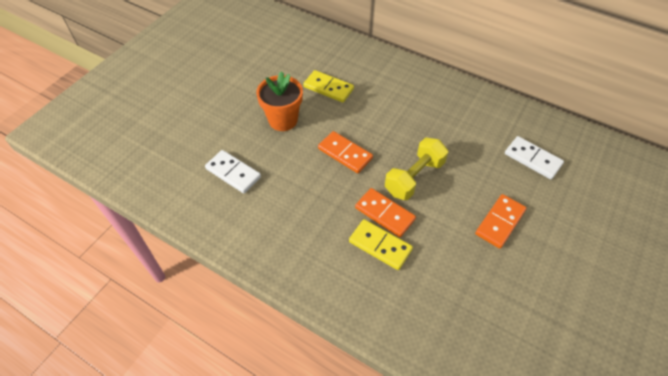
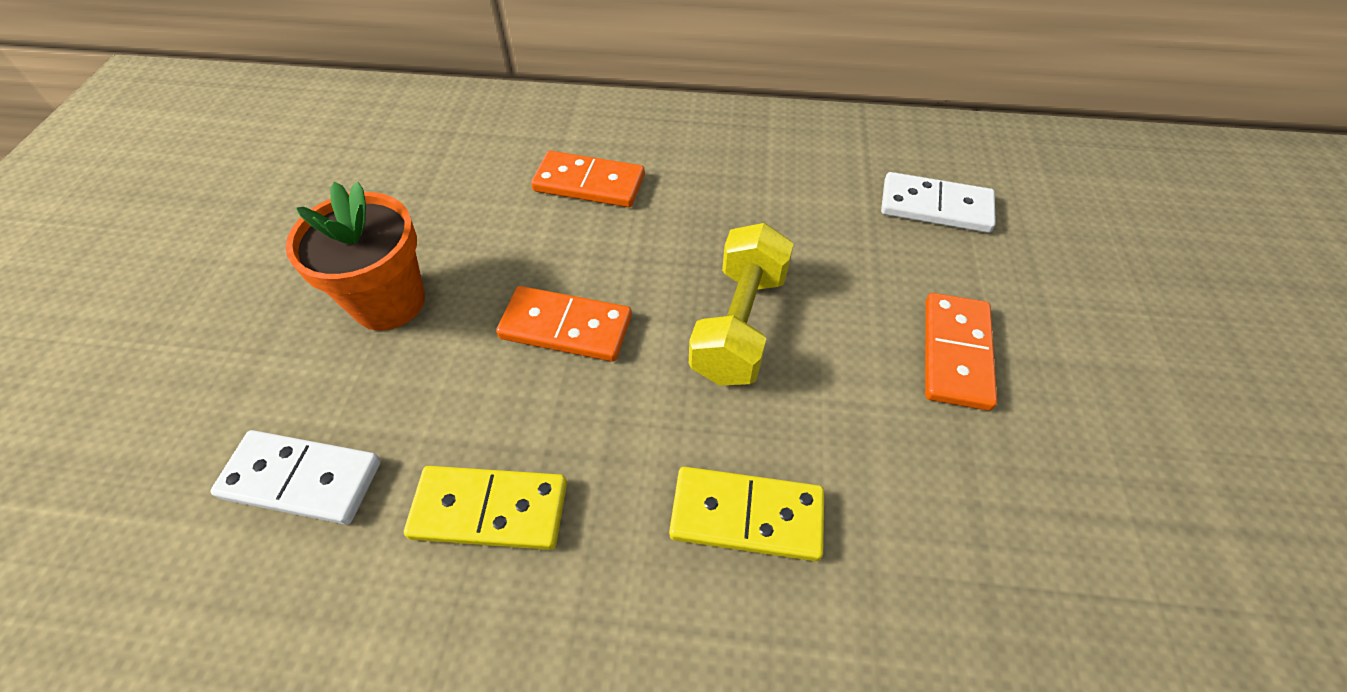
camera: 25 degrees left, 0 degrees up
yellow domino [303,70,354,103] -> yellow domino moved to [404,466,567,550]
orange domino [355,188,416,237] -> orange domino moved to [531,151,645,207]

